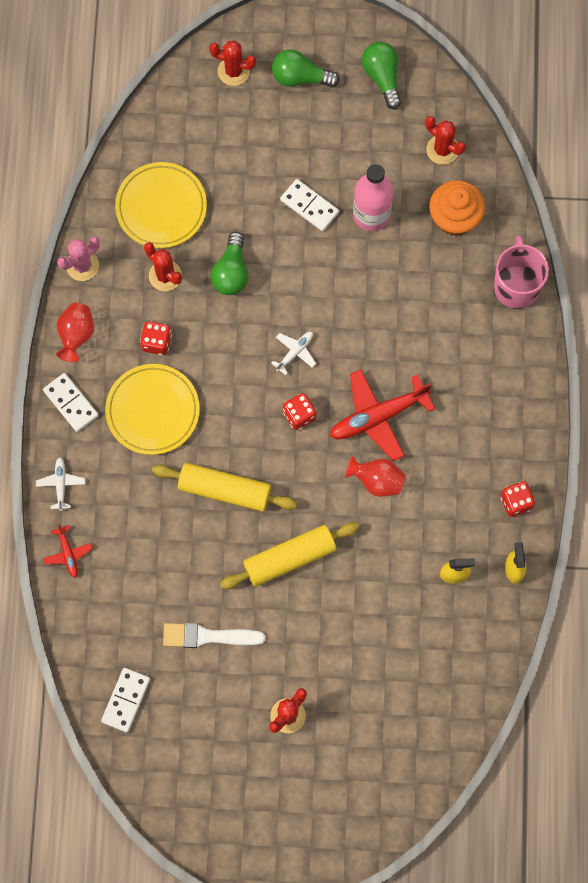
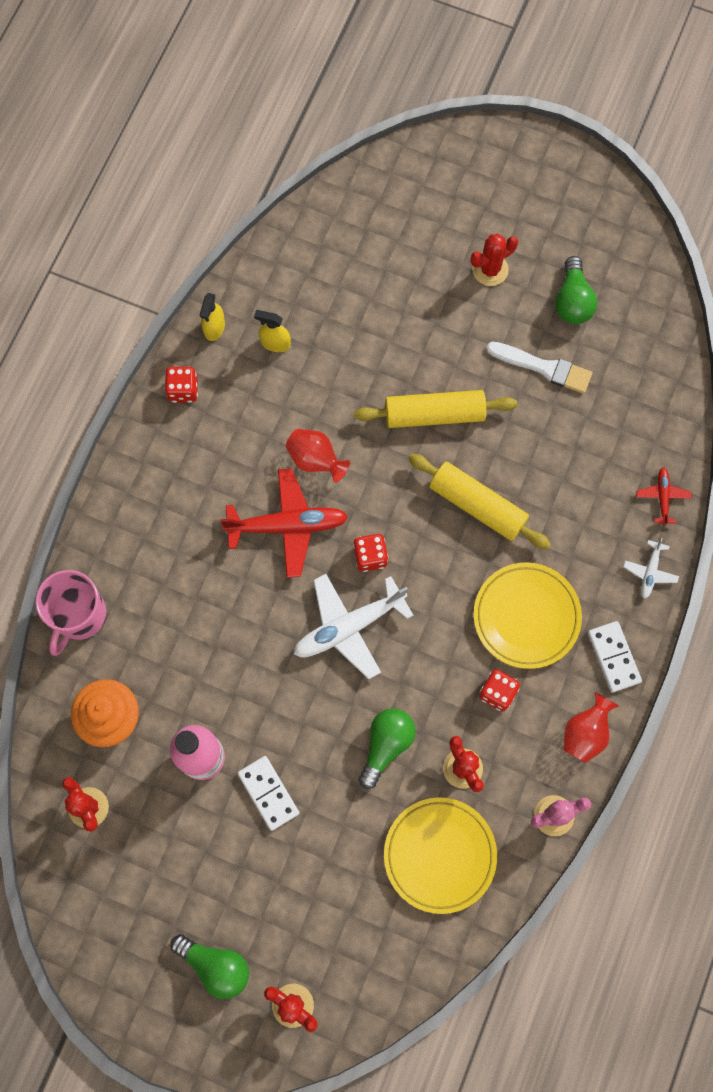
camera: 160 degrees left, 0 degrees up
white domino [101,668,150,733] -> none
white plane [271,332,316,375] -> white plane [294,574,413,679], size x2.03
green light bulb [362,42,402,110] -> green light bulb moved to [555,256,597,324]

